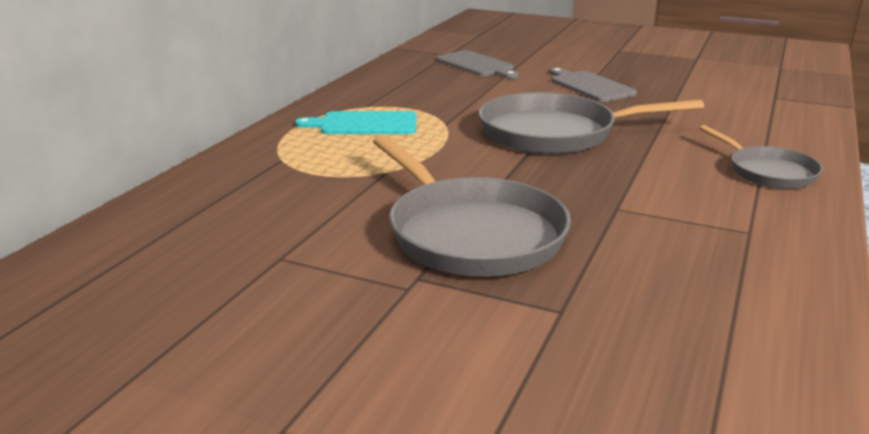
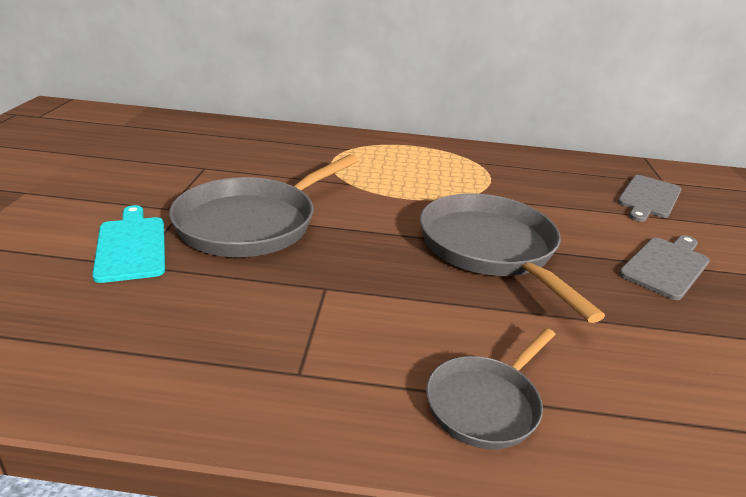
camera: 70 degrees right, 5 degrees up
turquoise cutting board [295,111,417,134] -> turquoise cutting board moved to [92,205,165,283]

